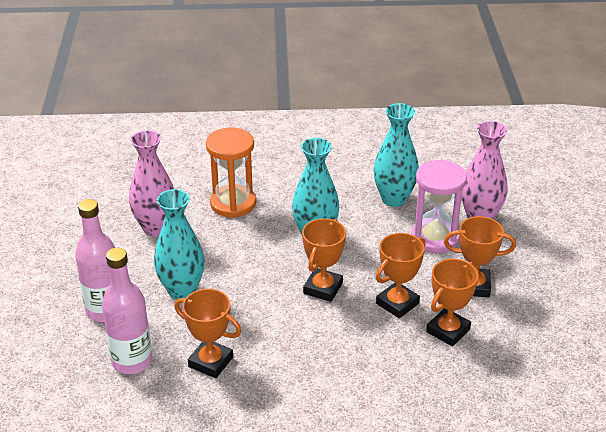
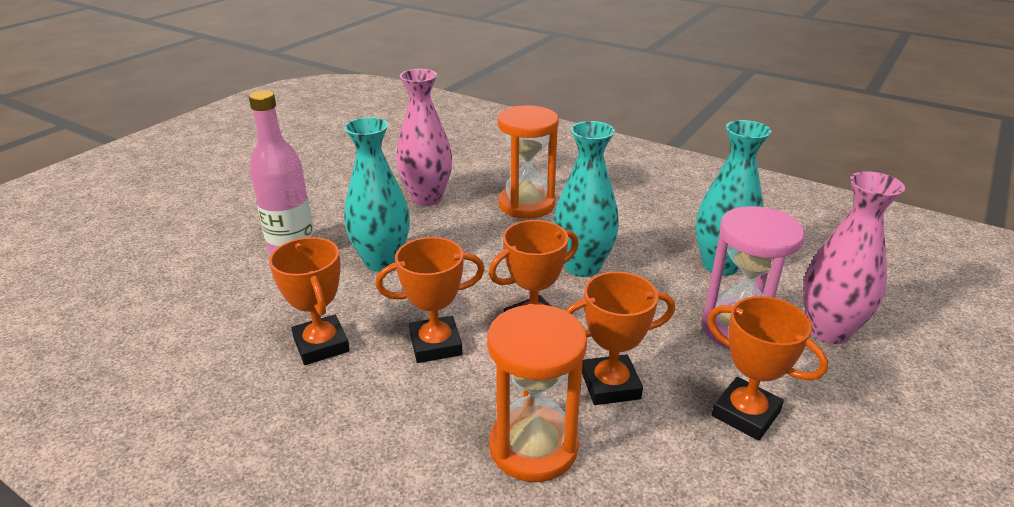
camera: 35 degrees right, 5 degrees down
pink bottle [102,248,152,374] -> none
orange trophy [426,259,478,347] -> orange trophy moved to [375,237,485,363]
none -> orange hourglass [487,304,587,482]

